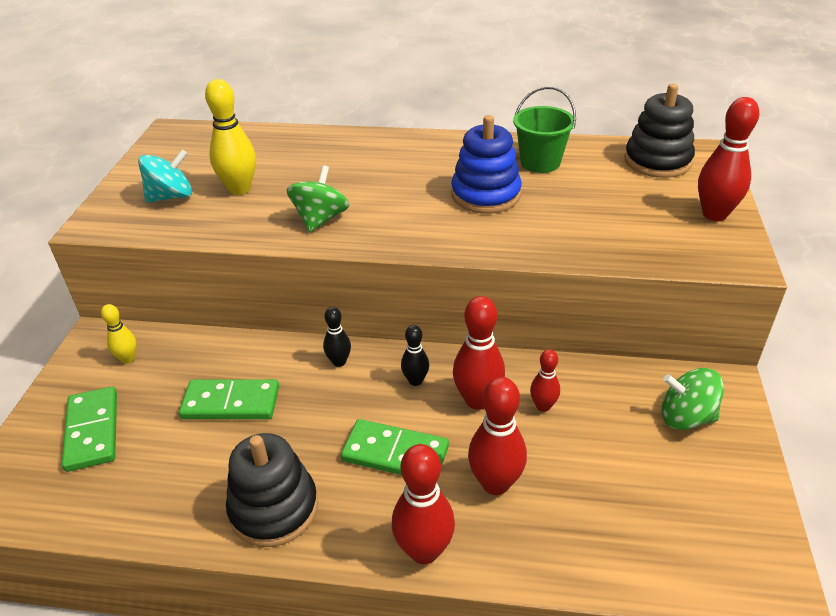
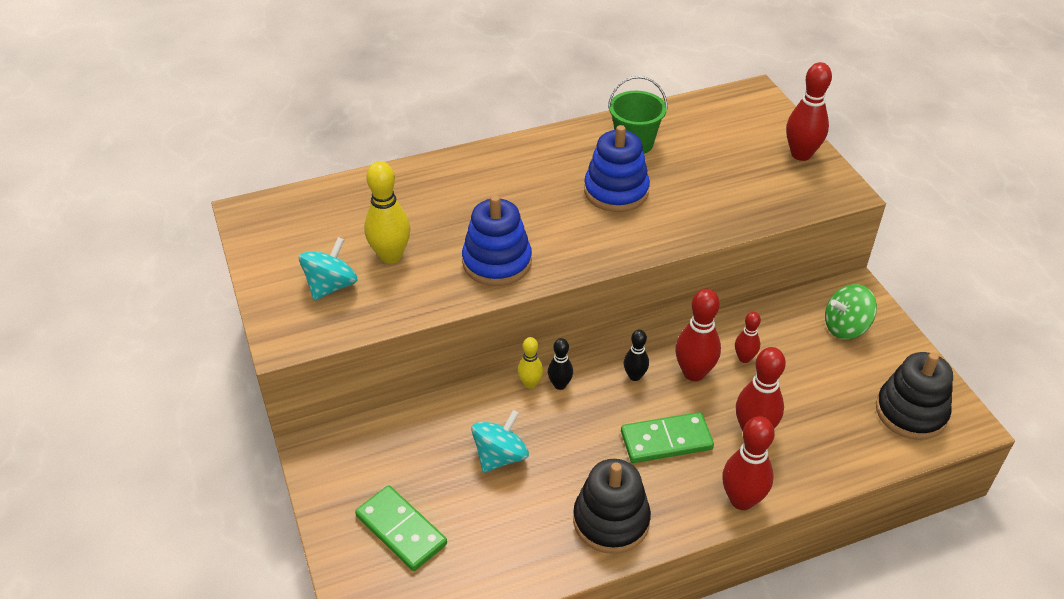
camera: 30 degrees left, 5 degrees up
yellow bowling pin [101,304,137,363] -> yellow bowling pin moved to [518,337,543,389]
green domino [179,379,279,419] -> turquoise spinning top [471,410,529,473]
green spinning top [287,165,349,232] -> blue stacking toy [462,195,532,286]
black stacking toy [624,84,695,178] -> black stacking toy moved to [876,352,953,440]

